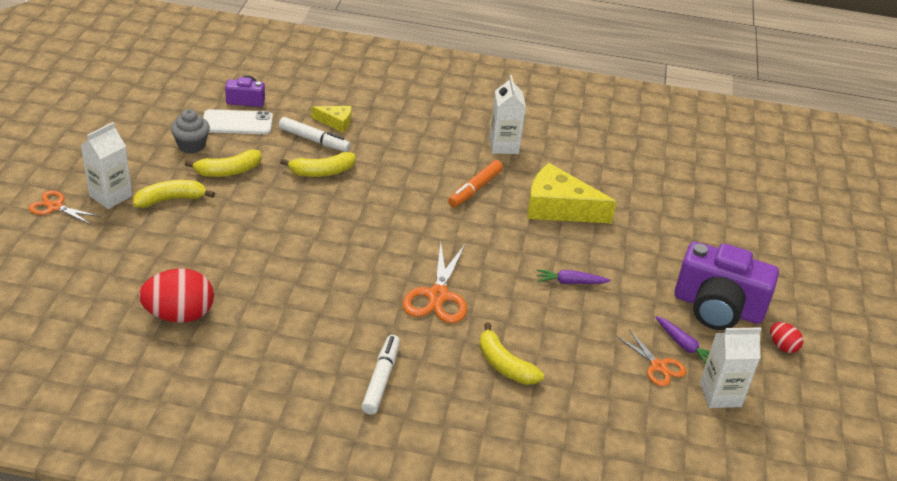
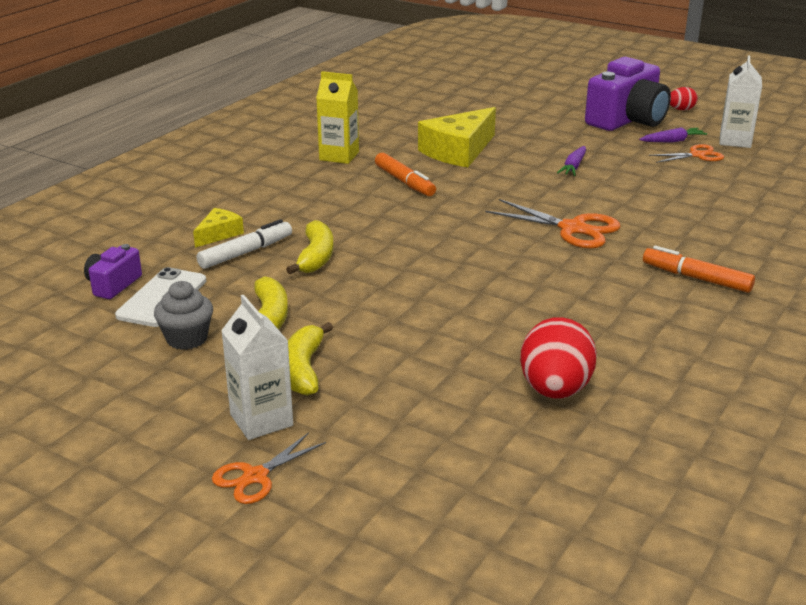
camera: 65 degrees left, 10 degrees down
white marker [361,335,400,415] -> orange marker [643,246,755,293]
yellow banana [479,323,544,385] -> none
white carton [489,75,526,154] -> yellow carton [316,71,359,164]

